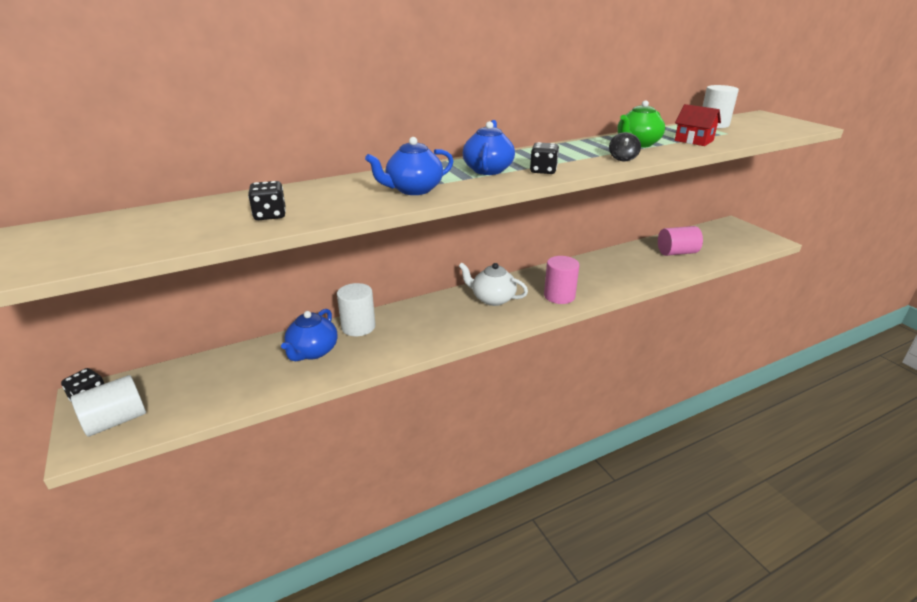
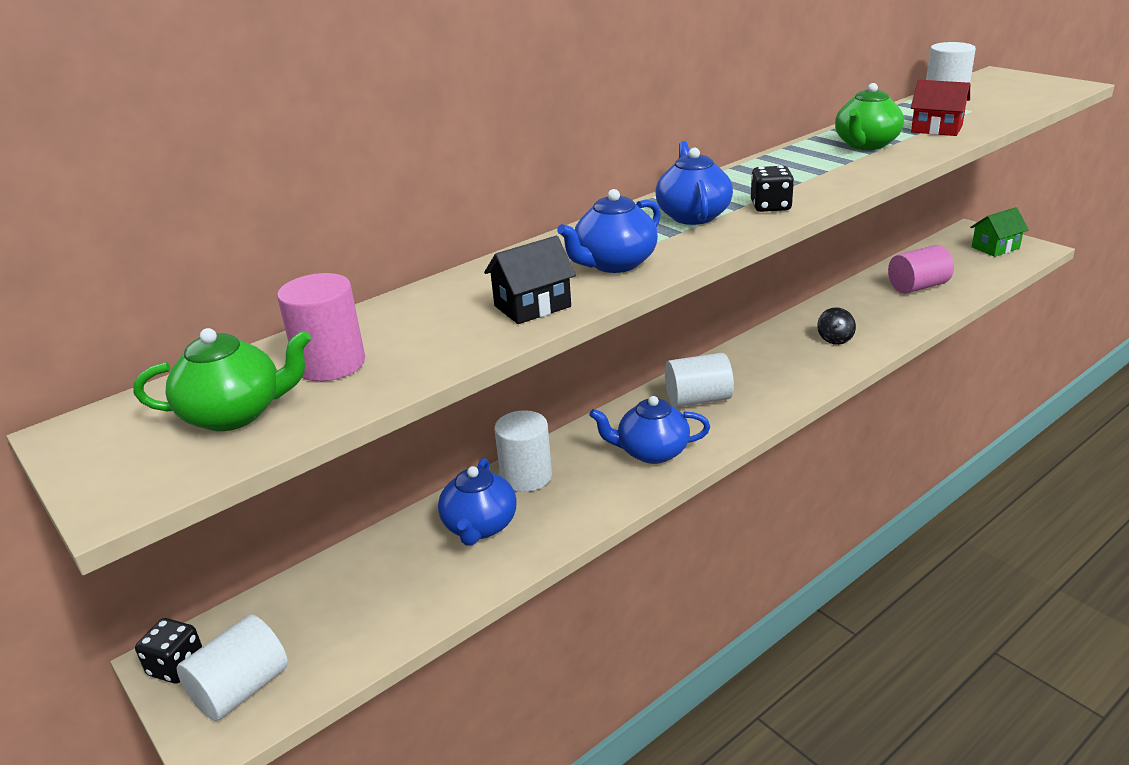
camera: 10 degrees left, 0 degrees up
black dice [248,181,286,220] -> none
white teapot [459,263,528,306] -> white cylinder [665,353,734,407]
pink cylinder [544,256,579,304] -> pink cylinder moved to [277,273,365,381]
black spinning top [609,132,641,161] -> black spinning top moved to [817,307,856,345]
none -> green teapot [134,328,311,431]
none -> black house [484,236,576,324]
none -> blue teapot [589,396,710,464]
none -> green house [970,207,1029,257]

